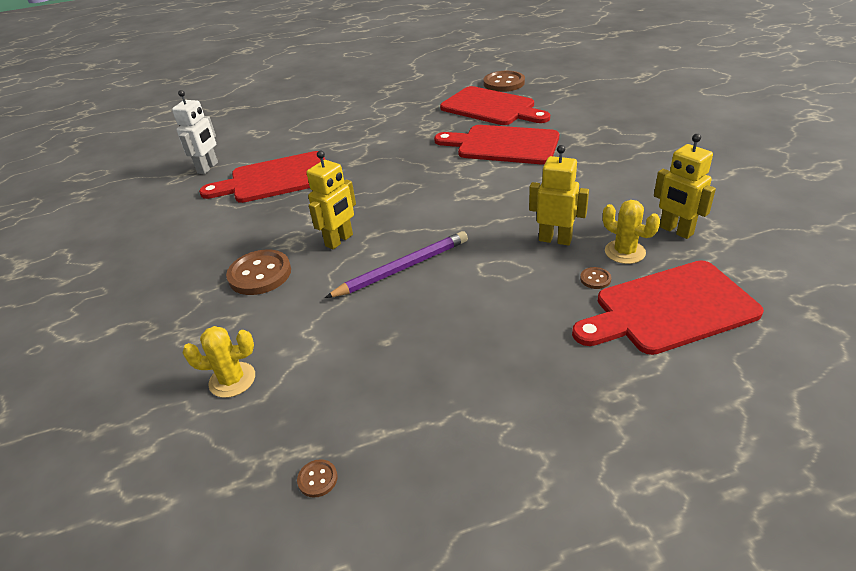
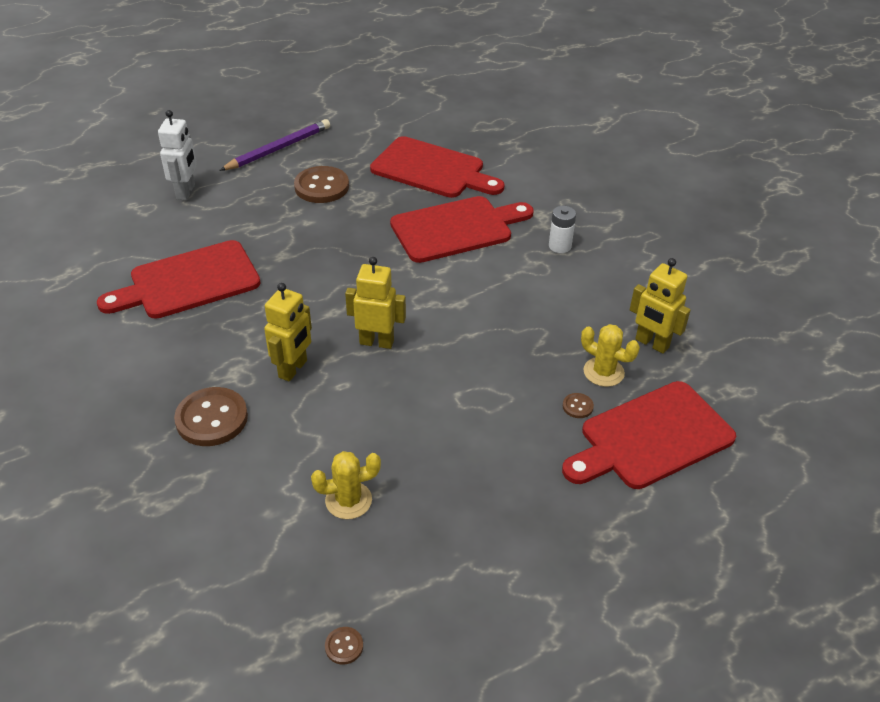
camera: 15 degrees left, 5 degrees up
white robot [172,90,218,174] -> white robot moved to [158,110,197,200]
yellow cactus [183,326,255,398] -> yellow cactus moved to [311,451,381,519]
purple pencil [325,231,468,298] -> purple pencil moved to [219,119,330,171]
red cutting board [434,125,559,164] -> red cutting board turned 150 degrees clockwise [390,196,534,263]
brown button [483,71,525,92] -> brown button moved to [294,166,349,203]
yellow robot [529,145,589,246] -> yellow robot moved to [345,257,406,349]
none -> white battery [549,206,576,253]

